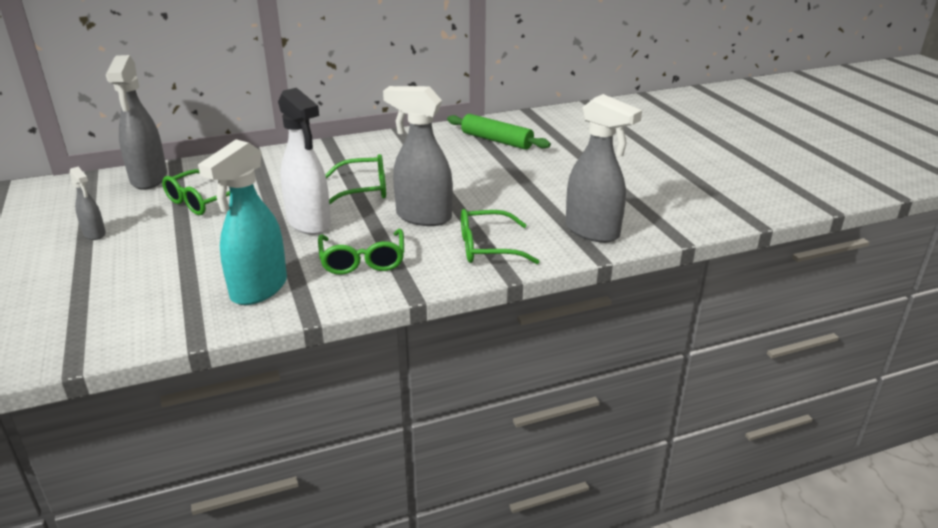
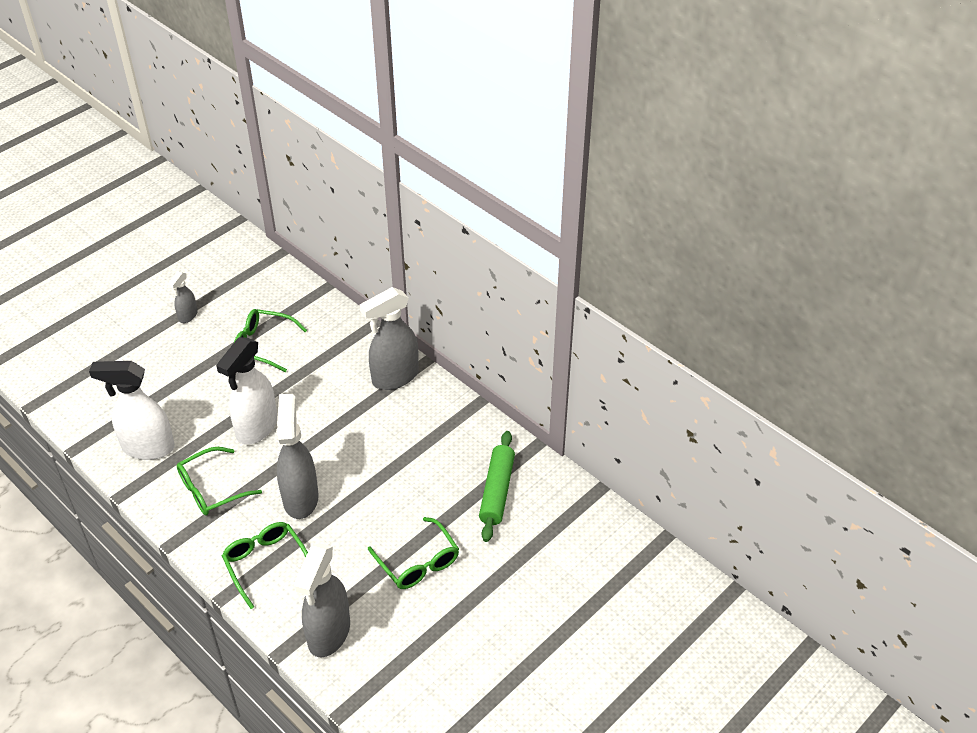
camera: 65 degrees right, 15 degrees up
grey spray bottle [106,55,167,190] -> grey spray bottle moved to [360,287,419,390]
turquoise spray bottle [198,139,287,305] -> white spray bottle [89,361,175,460]
green glasses [325,154,386,204] -> green glasses moved to [368,517,459,589]

